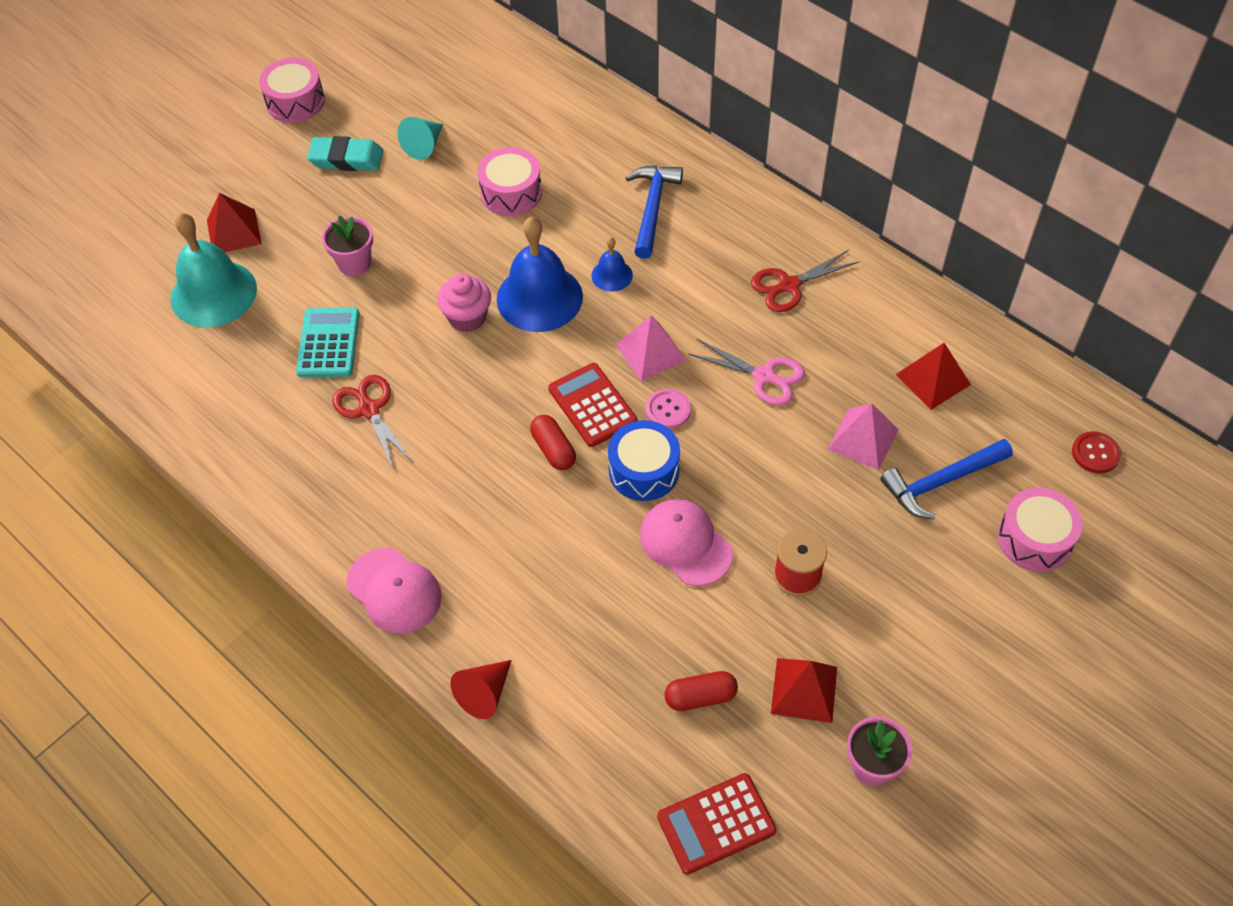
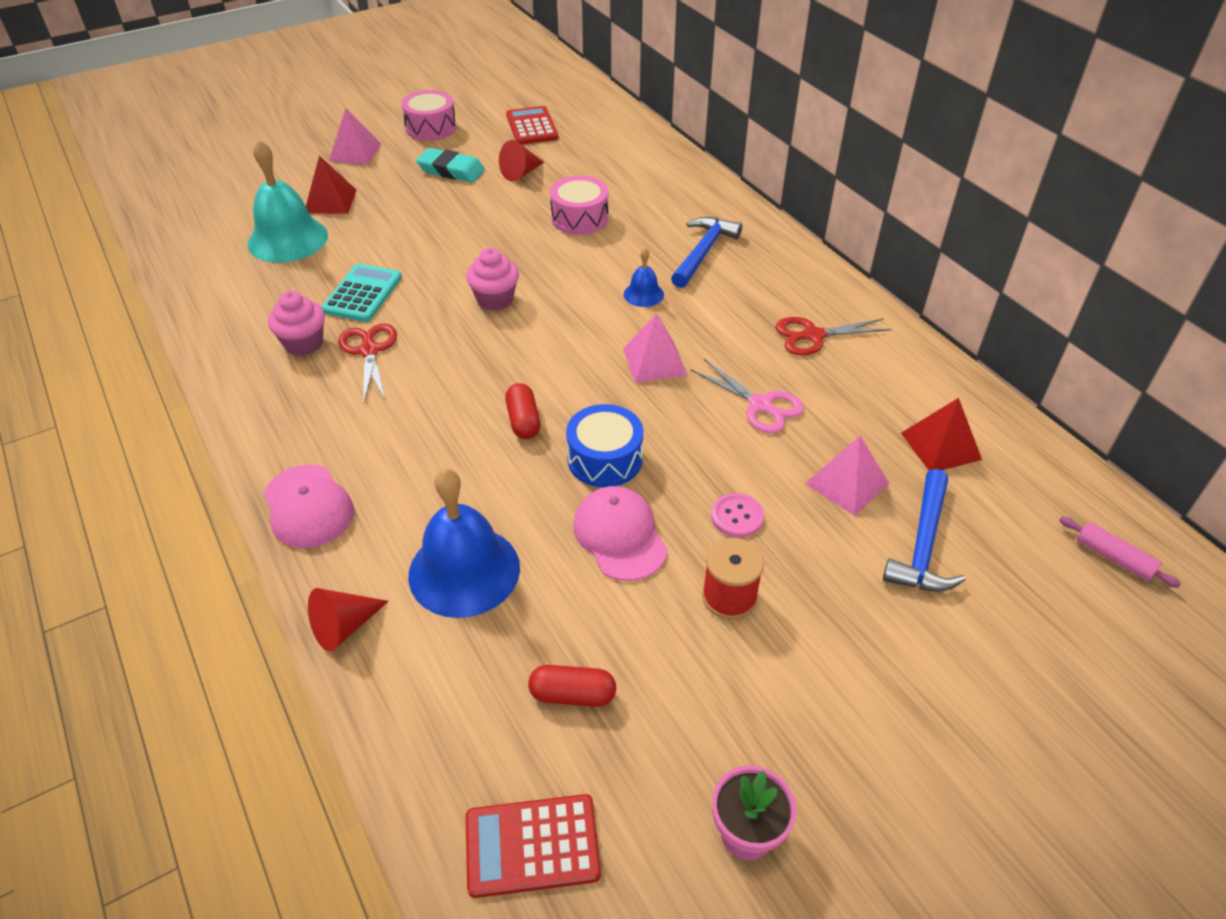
camera: 15 degrees right, 10 degrees down
pink flower pot [322,215,373,276] -> none
turquoise cone [397,117,443,160] -> red cone [499,140,544,182]
blue bell [497,217,583,332] -> blue bell moved to [408,469,520,618]
red calculator [548,363,637,447] -> red calculator moved to [506,106,559,145]
pink button [646,389,691,429] -> pink button moved to [711,493,764,538]
red pyramid [771,658,837,723] -> none
blue hammer [880,439,1013,520] -> blue hammer turned 60 degrees counterclockwise [883,469,965,592]
pink drum [998,488,1083,572] -> none
red button [1072,431,1121,473] -> pink rolling pin [1060,516,1181,588]
none -> pink cupcake [268,291,325,356]
none -> pink pyramid [329,108,381,165]

